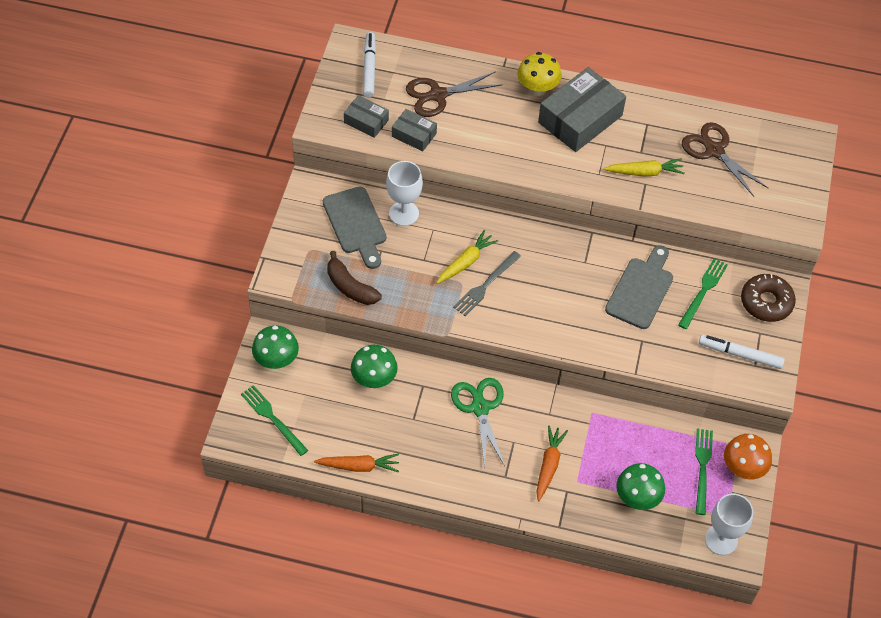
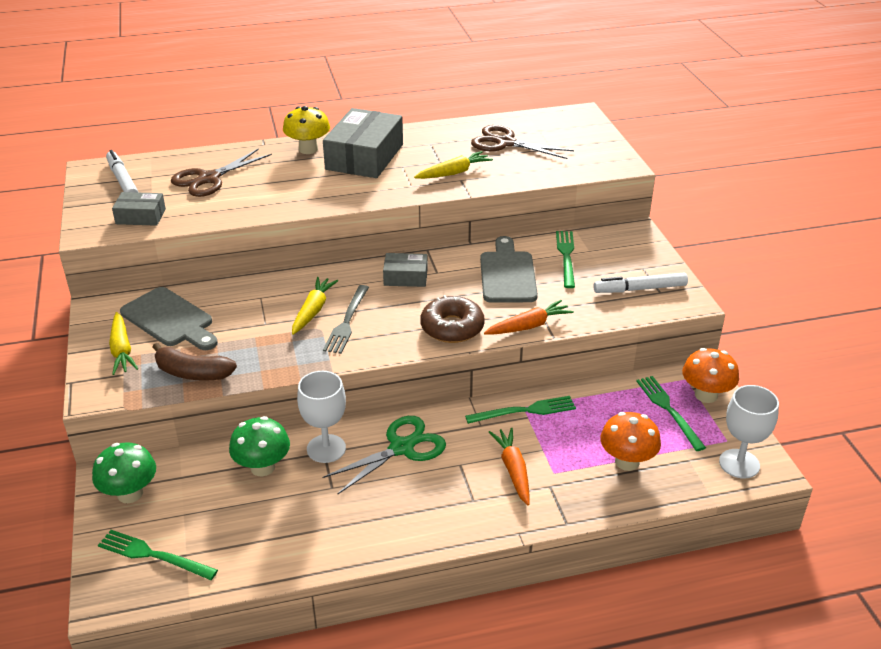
camera: 25 degrees left, 20 degrees down
orange carrot [314,454,399,472] -> orange carrot moved to [484,300,574,334]
white goblet [386,161,423,226] -> white goblet moved to [297,371,346,463]
grey box [392,109,437,152] -> grey box moved to [383,253,428,287]
green scissors [451,378,505,468] -> green scissors turned 90 degrees clockwise [323,416,446,494]
green mushroom [616,463,665,510] -> orange mushroom [600,412,661,471]
brown donut [741,274,796,322] -> brown donut moved to [420,295,485,343]
none -> yellow carrot [109,312,138,375]
none -> green fork [465,396,576,424]

